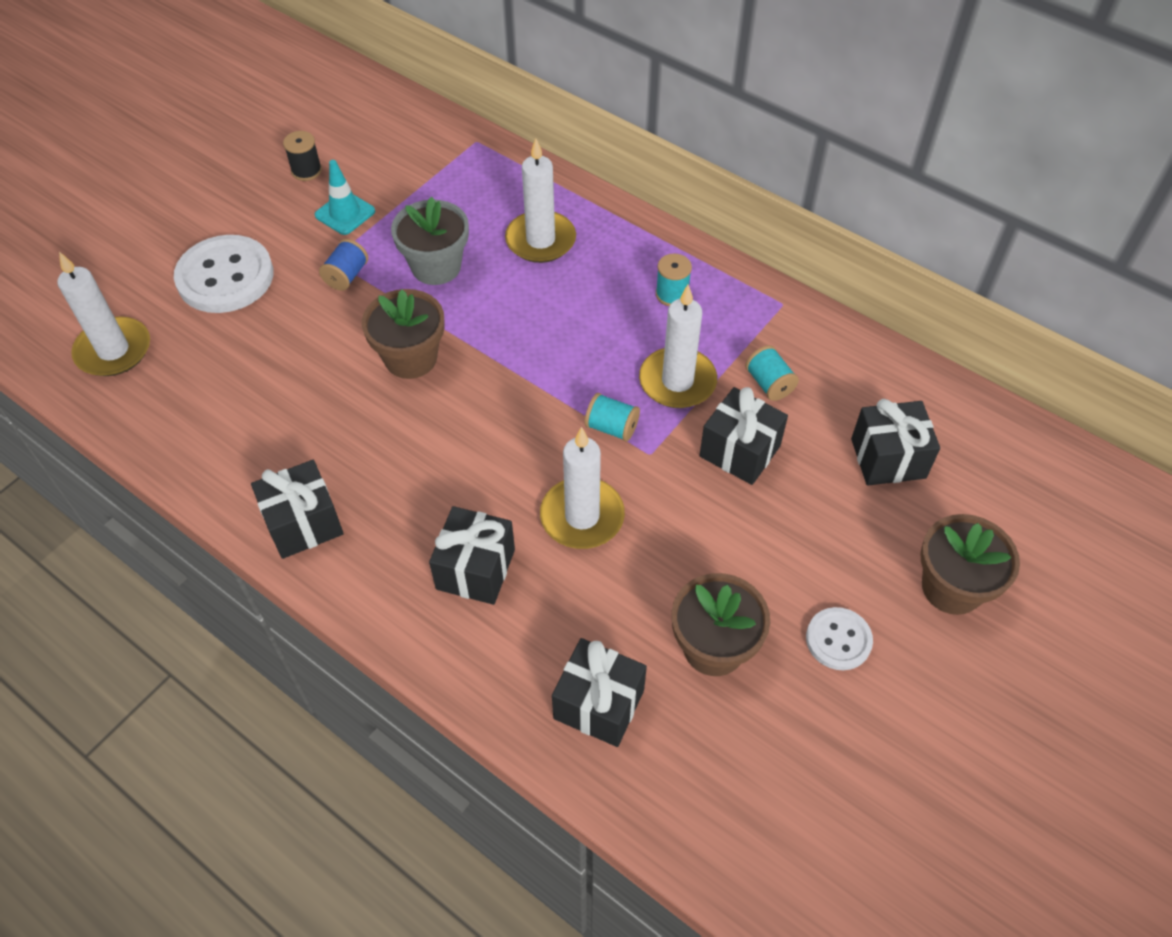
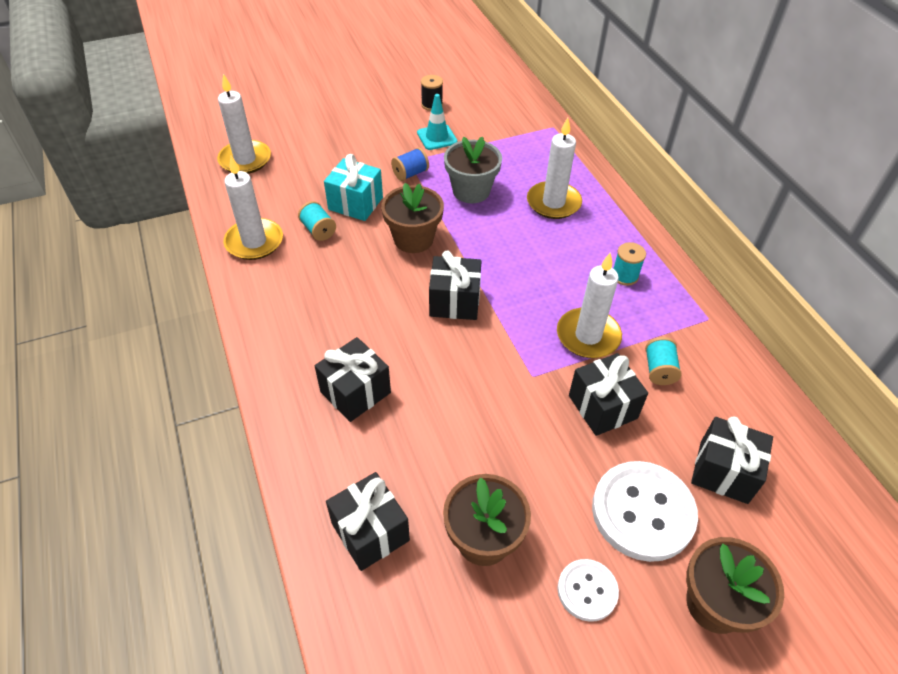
camera: 30 degrees right, 5 degrees down
white button [174,235,274,313] -> white button moved to [592,461,698,562]
black gift [251,460,344,559] -> black gift moved to [429,250,481,320]
white candle [540,427,625,549] -> white candle moved to [223,156,283,260]
turquoise spool [584,393,640,442] -> turquoise spool moved to [298,201,336,241]
none -> turquoise gift [324,154,383,221]

